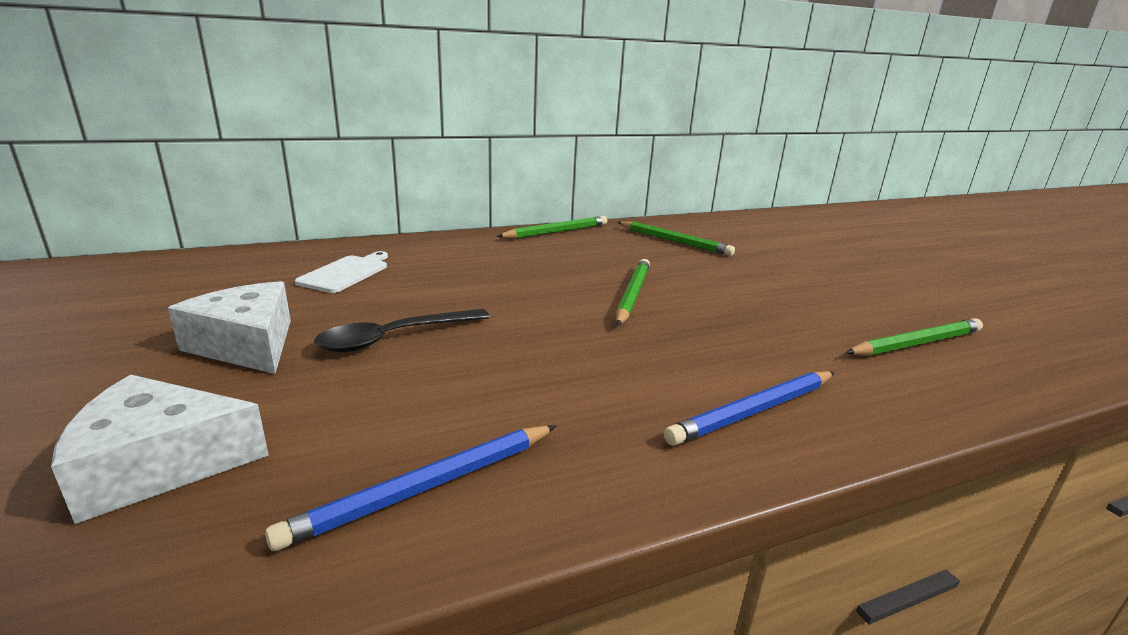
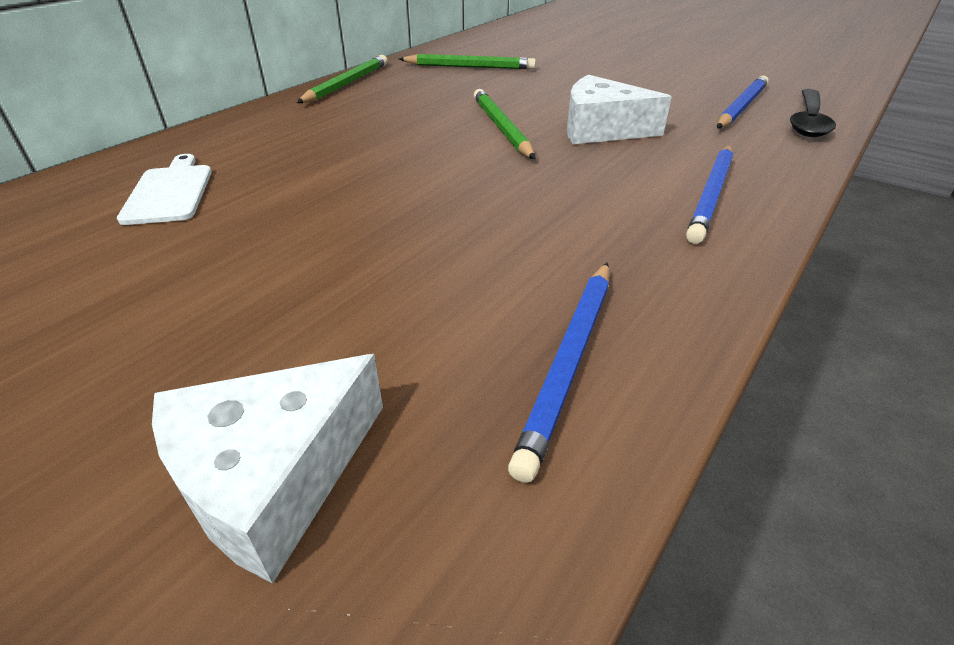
camera: 30 degrees left, 15 degrees up
white cheese [168,281,291,374] -> white cheese moved to [567,75,672,144]
black spoon [314,309,490,352] -> black spoon moved to [790,89,836,137]
green pencil [846,318,983,356] -> blue pencil [717,75,769,128]

